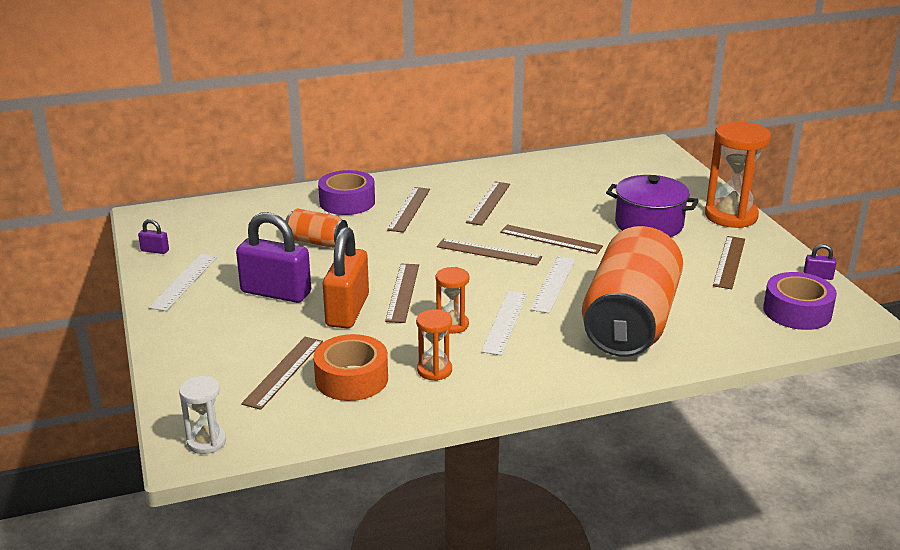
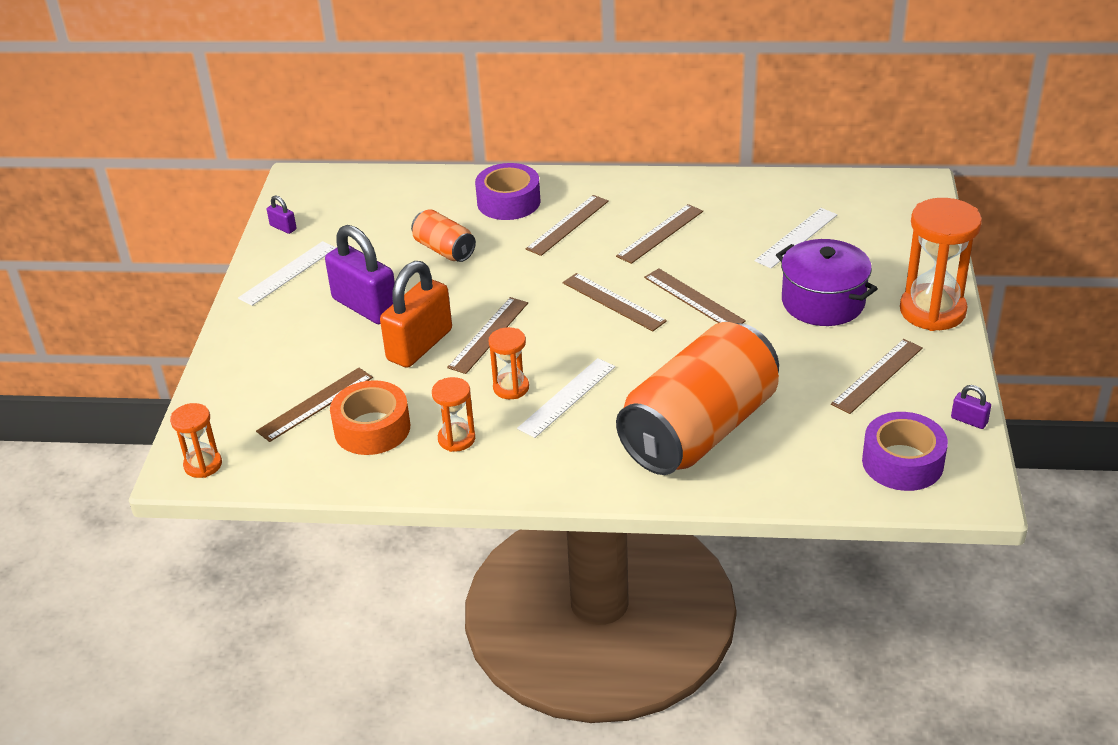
camera: 25 degrees right, 10 degrees up
white hourglass [179,376,226,454] -> orange hourglass [170,403,222,478]
white ruler [530,256,575,313] -> white ruler moved to [754,208,837,268]

